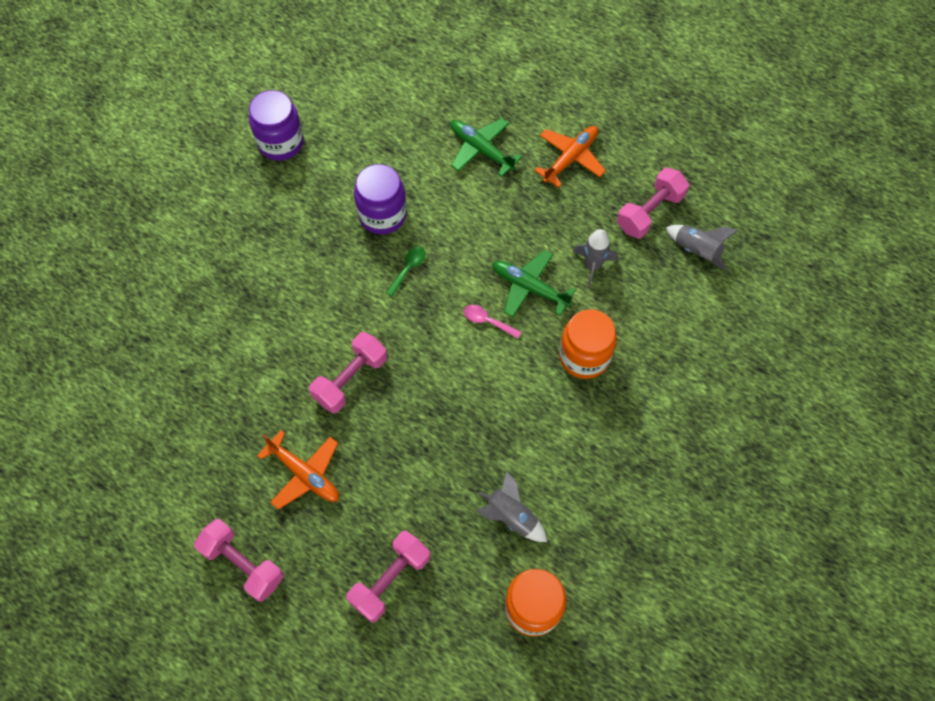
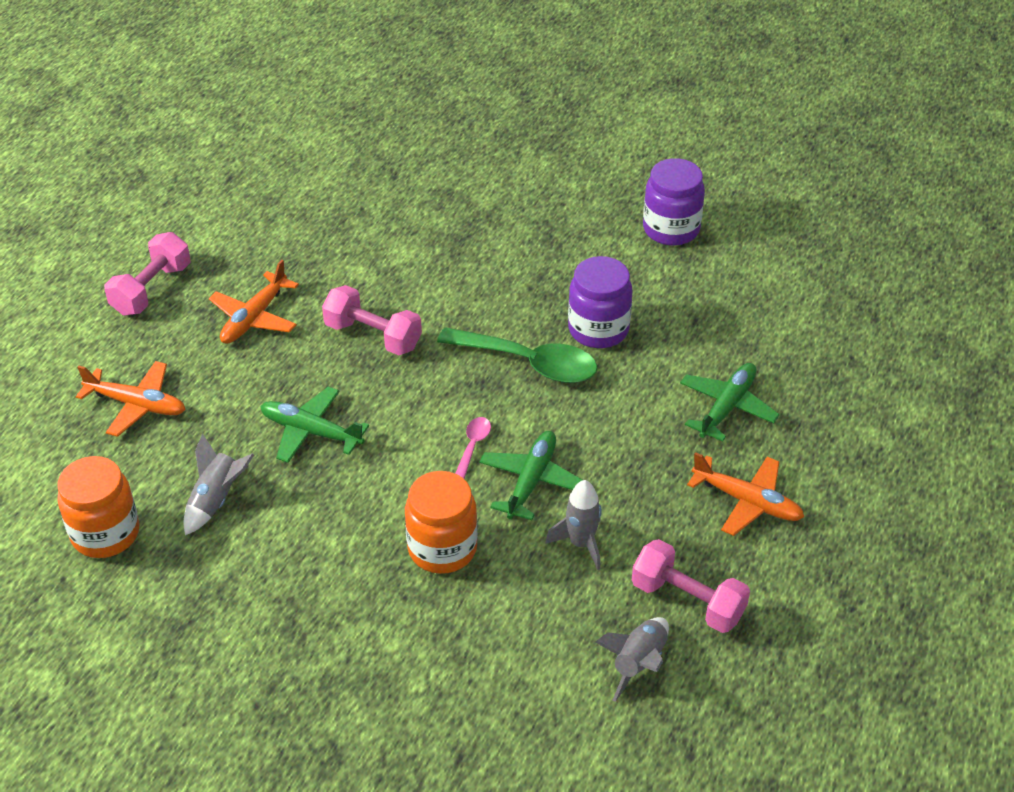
camera: 80 degrees right, 20 degrees down
pink dumbbell [346,531,430,623] -> orange plane [76,361,186,437]
green spoon [386,247,426,297] -> green spoon [437,327,597,383], size x2.19
none -> green plane [261,387,369,463]

